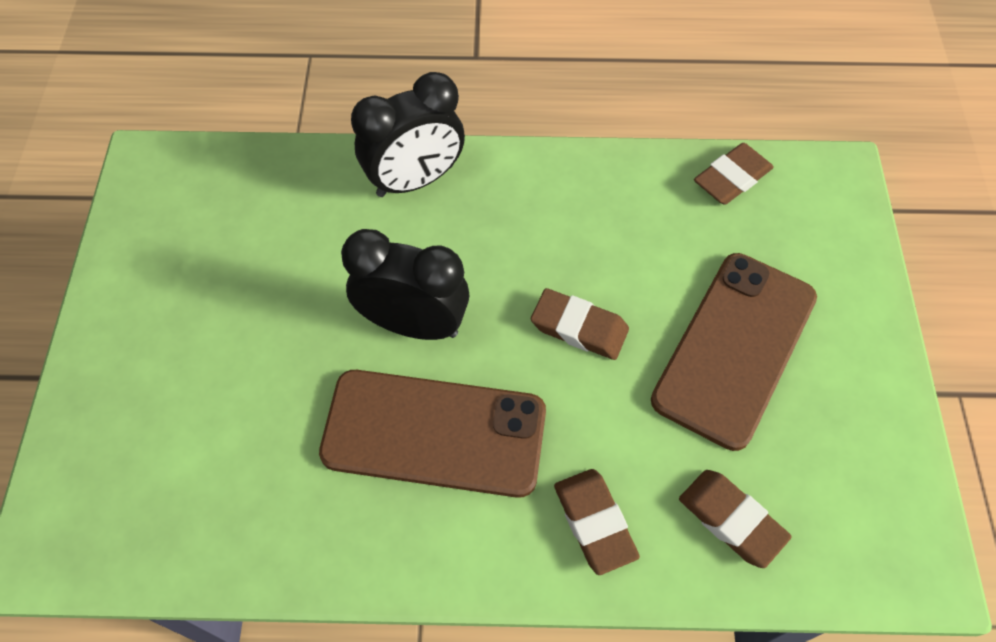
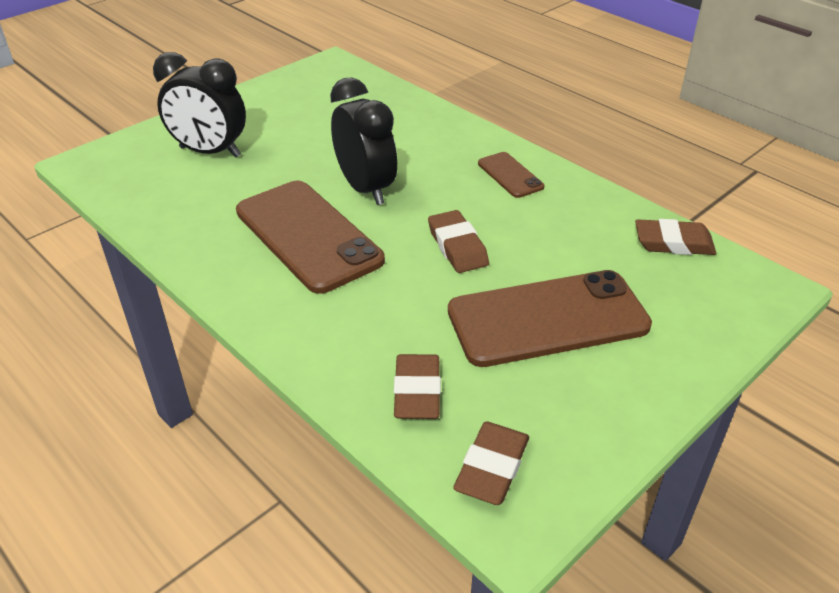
camera: 45 degrees right, 20 degrees down
black clock [351,72,465,197] -> black clock moved to [153,52,246,158]
brown eraser [554,469,640,575] -> brown eraser moved to [453,421,529,505]
none -> brown phone [478,152,544,198]

